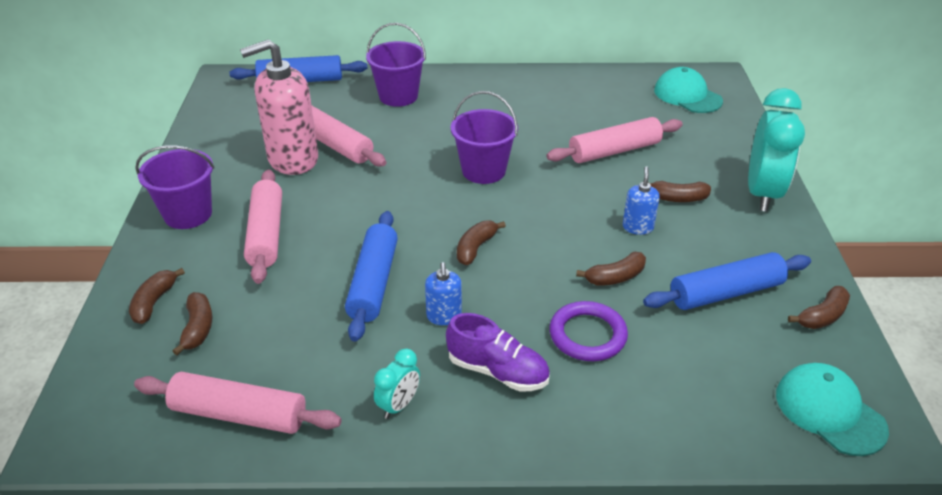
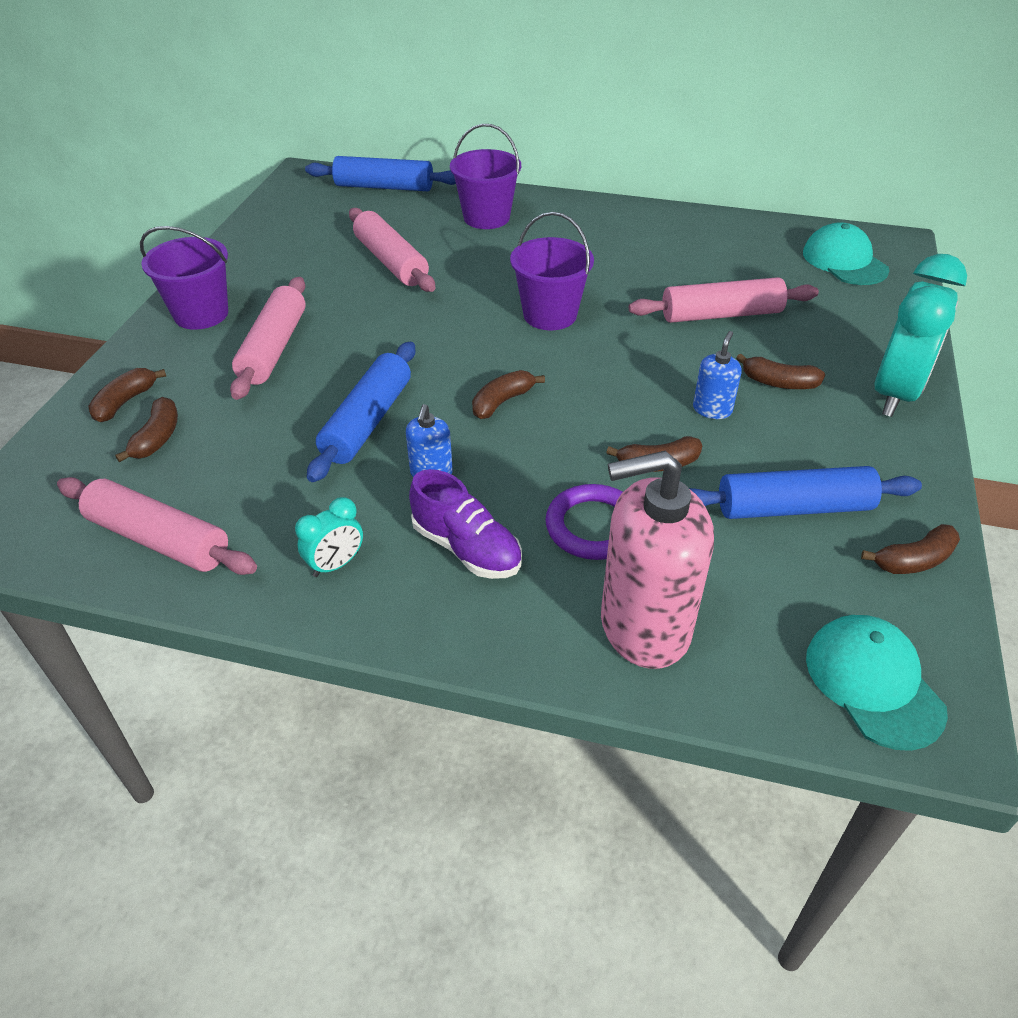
camera: 15 degrees right, 5 degrees up
pink soap dispenser [240,39,318,175] -> pink soap dispenser moved to [601,451,714,669]

